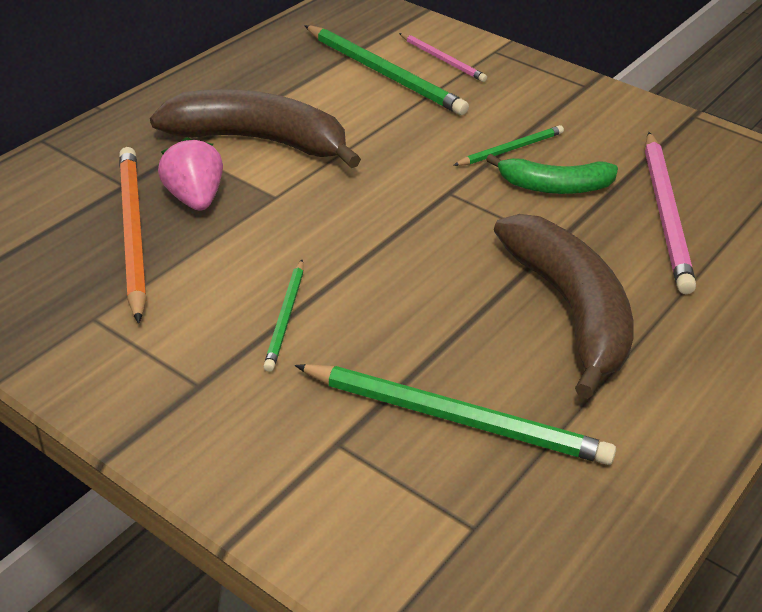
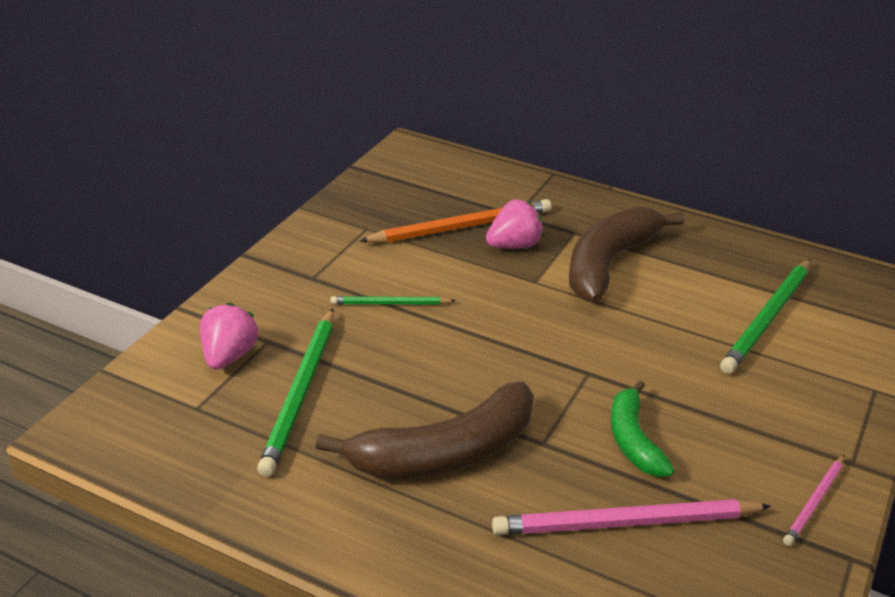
camera: 80 degrees right, 5 degrees down
brown banana [150,89,361,168] -> brown banana turned 150 degrees counterclockwise [569,206,685,302]
pink pencil [399,33,487,82] -> pink pencil moved to [783,455,845,546]
green pencil [453,125,564,166] -> none
none -> pink strawberry [200,303,258,370]

